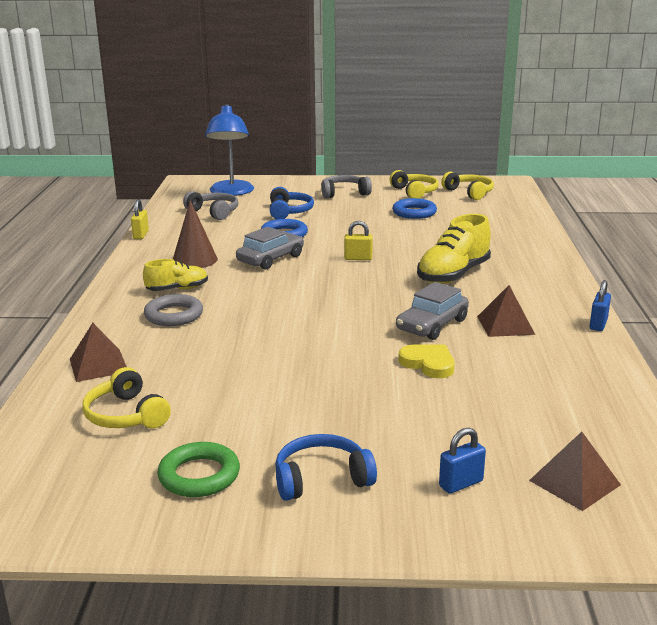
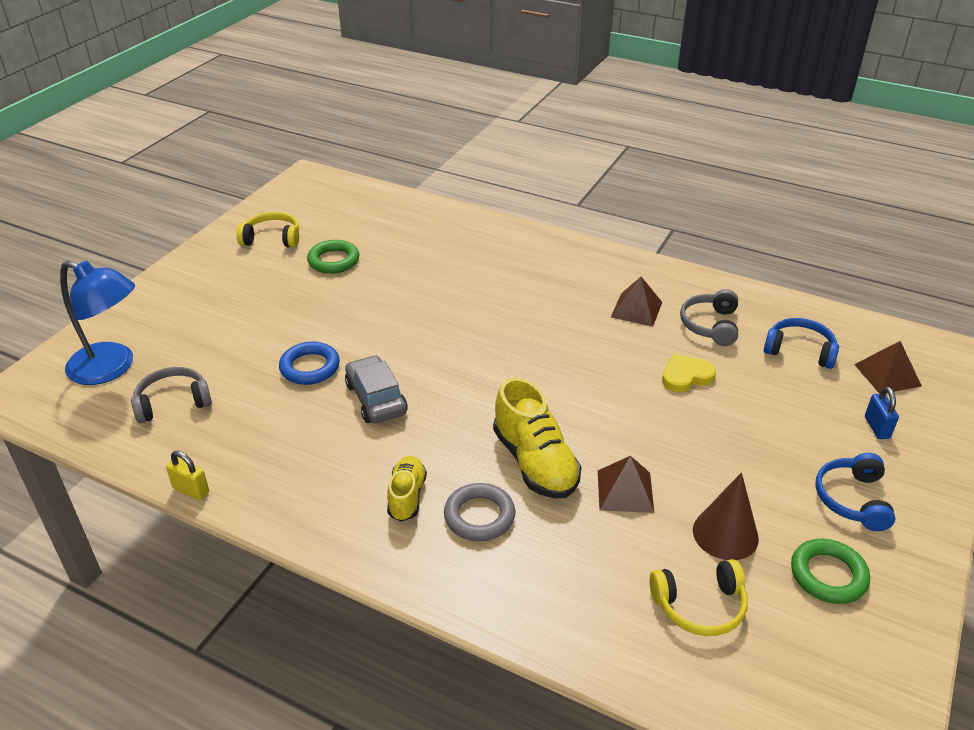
camera: 65 degrees left, 15 degrees up
brown pyramid [70,323,127,382] -> brown pyramid moved to [598,456,654,513]
brown cone [173,200,218,268] -> brown cone moved to [693,472,759,560]
blue headphones [270,187,314,219] -> blue headphones moved to [764,318,839,369]
grey headphones [321,175,372,198] -> grey headphones moved to [680,289,738,346]
yellow padlock [344,221,373,260] -> none
blue ring [392,198,437,219] -> green ring [307,240,359,274]
grey car [396,282,469,340] -> none
yellow shoe [417,214,491,284] -> yellow shoe moved to [493,377,582,499]
yellow headphones [441,172,494,200] -> none
blue padlock [589,280,611,331] -> none

